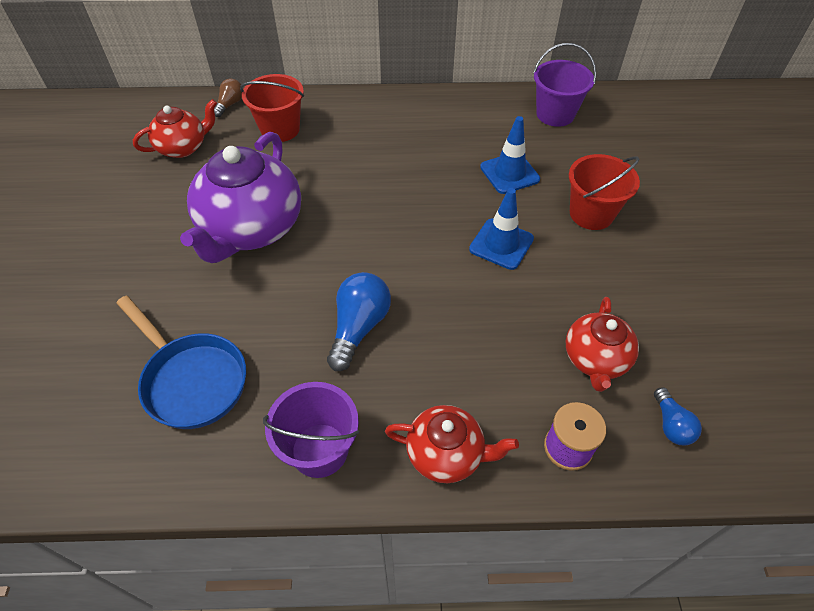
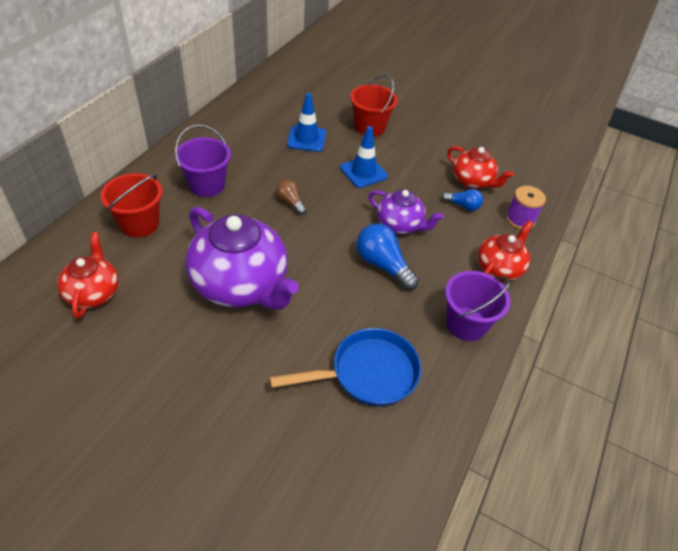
camera: 65 degrees left, 5 degrees down
brown light bulb [214,78,242,117] -> brown light bulb moved to [276,179,306,215]
purple bucket [533,43,596,127] -> purple bucket moved to [175,124,231,197]
blue light bulb [654,388,702,445] -> blue light bulb moved to [442,189,483,211]
none -> purple teapot [369,190,444,234]

